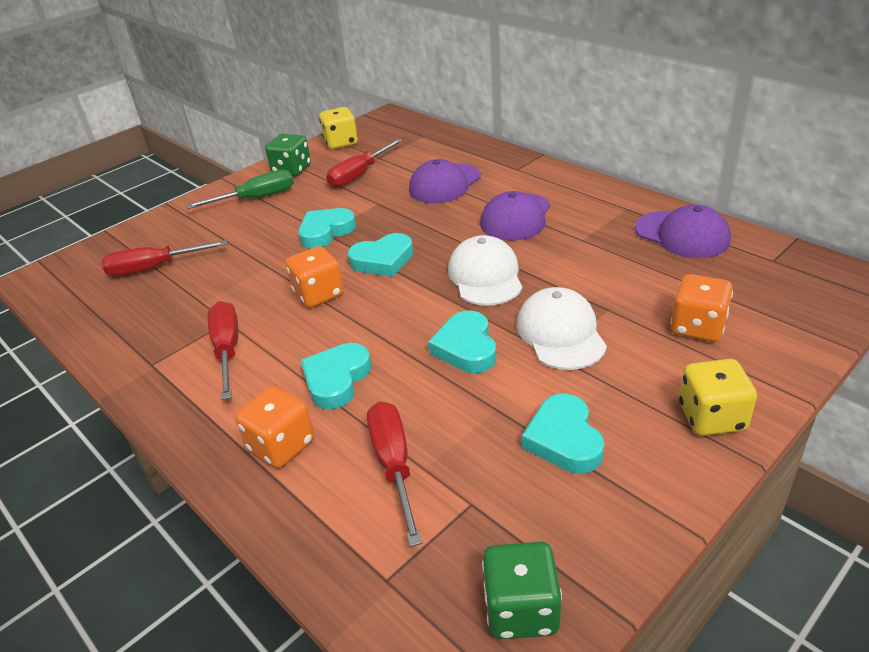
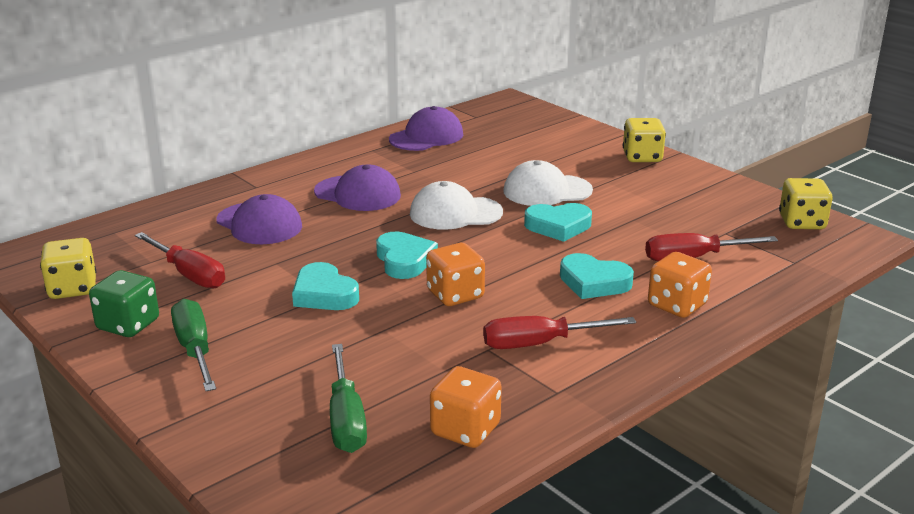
camera: 90 degrees left, 10 degrees down
red screwdriver [102,240,227,276] -> green screwdriver [330,344,367,453]
green dice [482,542,562,639] -> yellow dice [779,178,833,229]
turquoise heart [522,394,604,473] -> none
orange dice [671,274,733,342] -> orange dice moved to [430,366,502,448]

